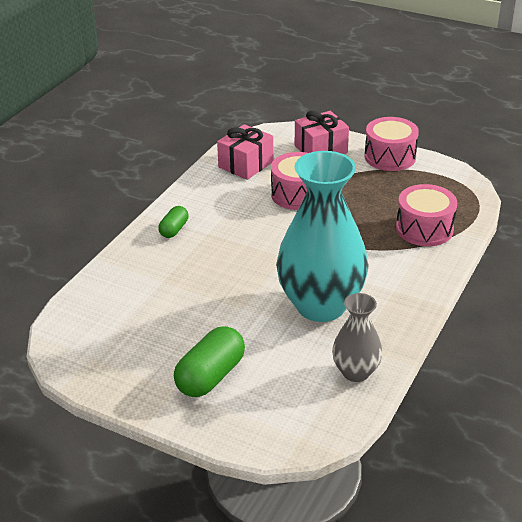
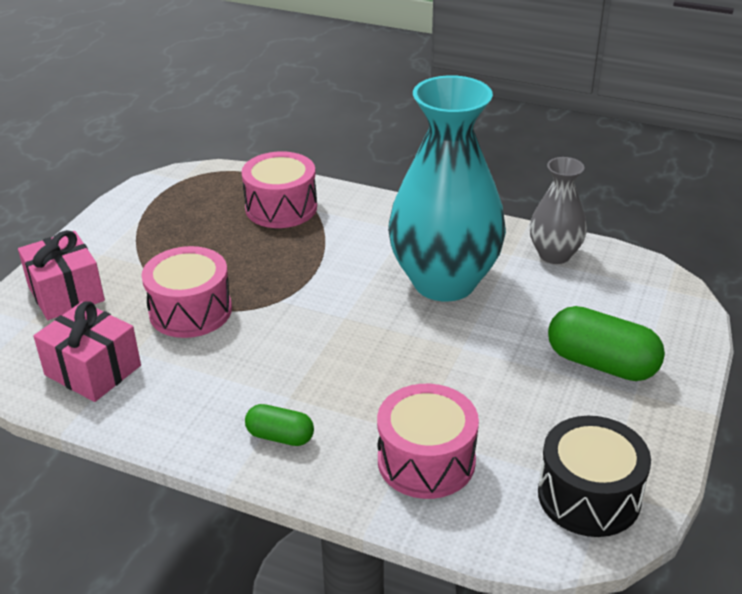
camera: 95 degrees left, 0 degrees up
pink drum [365,117,419,171] -> pink drum moved to [377,384,479,499]
none -> black drum [538,416,651,537]

